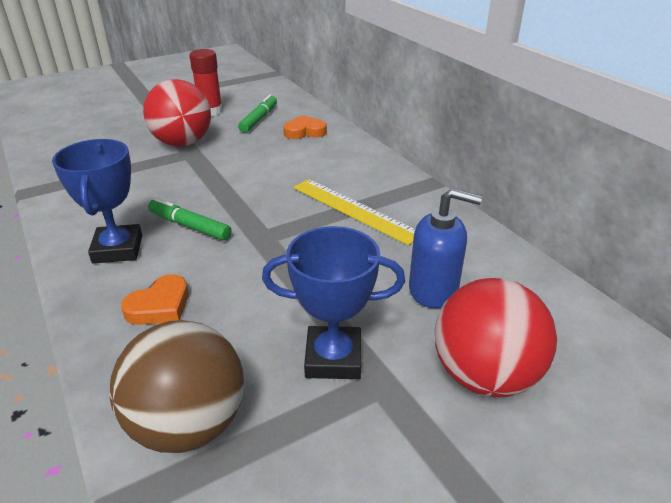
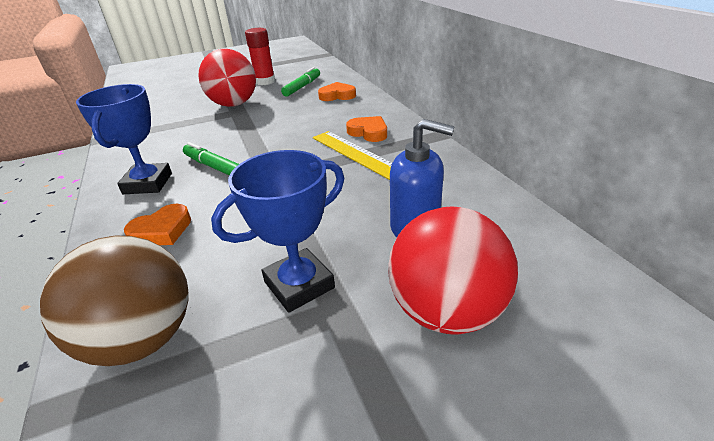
camera: 10 degrees right, 0 degrees up
blue trophy [262,226,405,379] -> blue trophy turned 45 degrees counterclockwise [211,150,344,313]
none -> orange heart [346,116,387,142]

